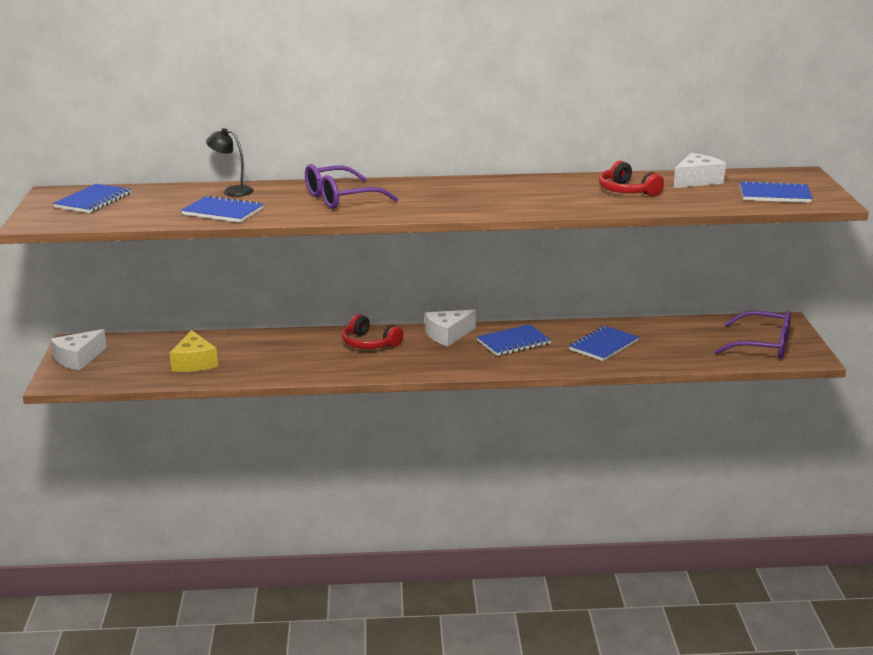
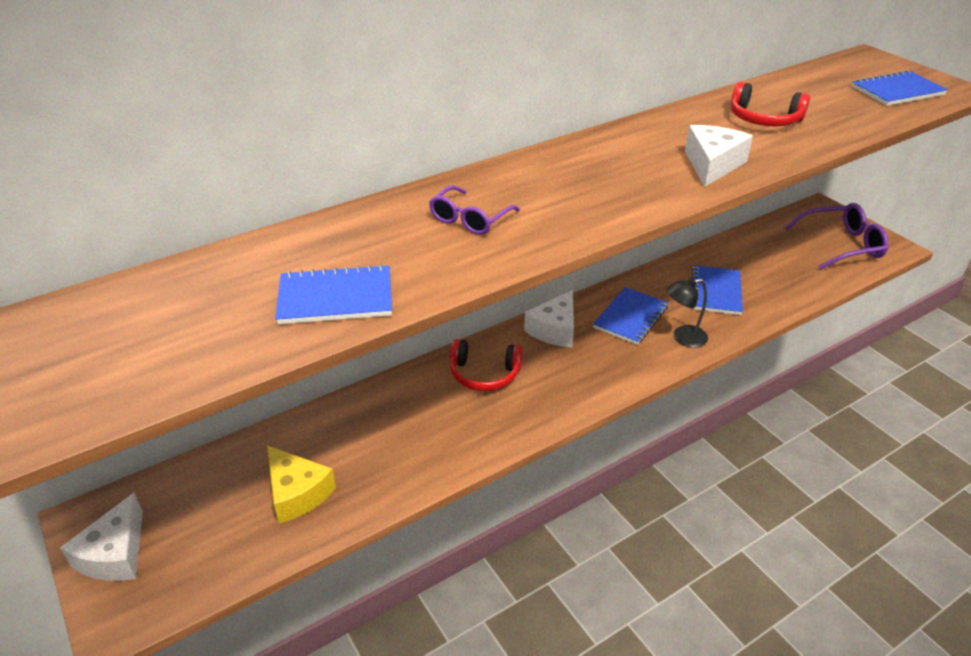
camera: 30 degrees left, 15 degrees up
blue notebook [53,184,131,213] -> none
black lamp [206,128,253,197] -> black lamp moved to [667,278,708,348]
purple glasses [305,164,398,209] -> purple glasses [429,186,520,235], size x0.61
white cheese [674,153,726,188] -> white cheese moved to [685,125,753,187]

